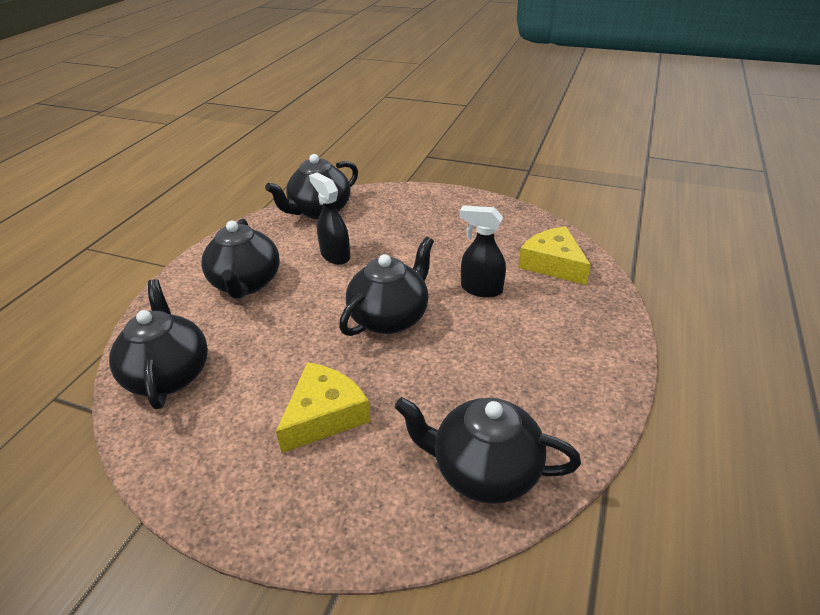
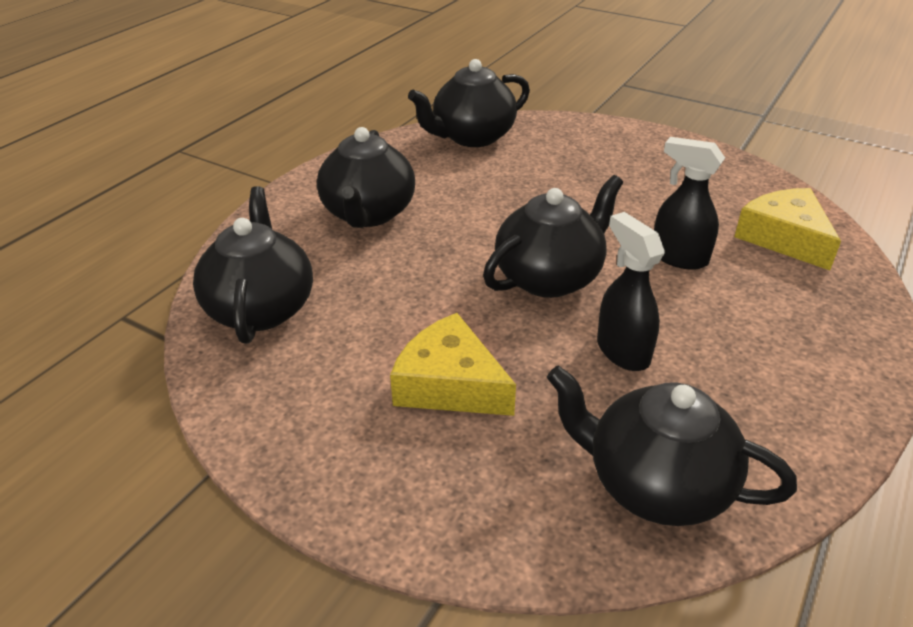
camera: 10 degrees right, 0 degrees up
yellow cheese [276,362,371,453] -> yellow cheese turned 105 degrees counterclockwise [390,313,516,416]
black spray bottle [309,172,350,265] -> black spray bottle moved to [597,212,665,371]

